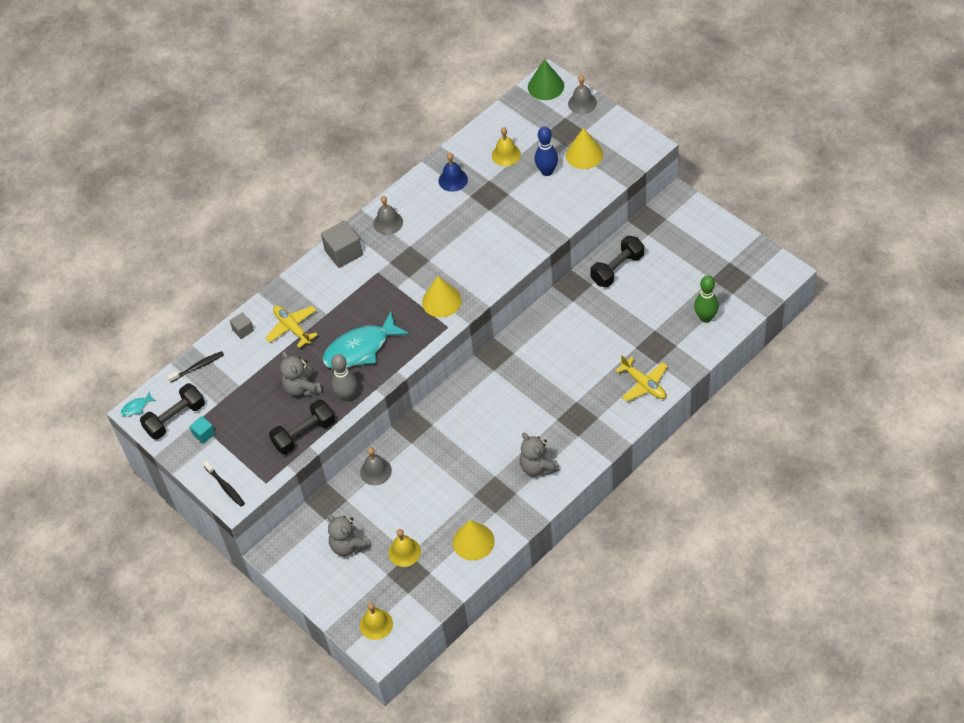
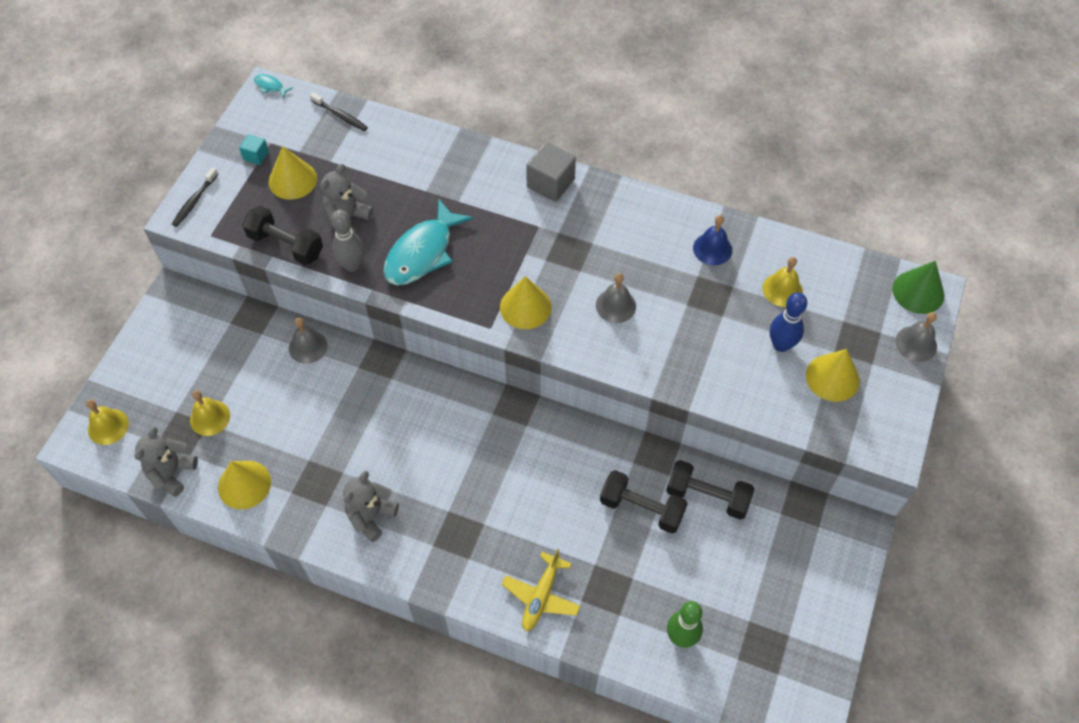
camera: 60 degrees right, 5 degrees up
black dumbbell [140,383,205,440] -> black dumbbell moved to [600,470,688,534]
grey cube [230,312,254,339] -> none
yellow plane [266,306,318,348] -> none
turquoise fish [322,312,409,369] -> turquoise fish turned 90 degrees counterclockwise [383,198,473,285]
grey teddy bear [327,514,371,556] -> grey teddy bear moved to [134,427,198,497]
grey bell [373,196,403,235] -> grey bell moved to [596,273,636,323]
none -> yellow cone [269,146,317,200]

